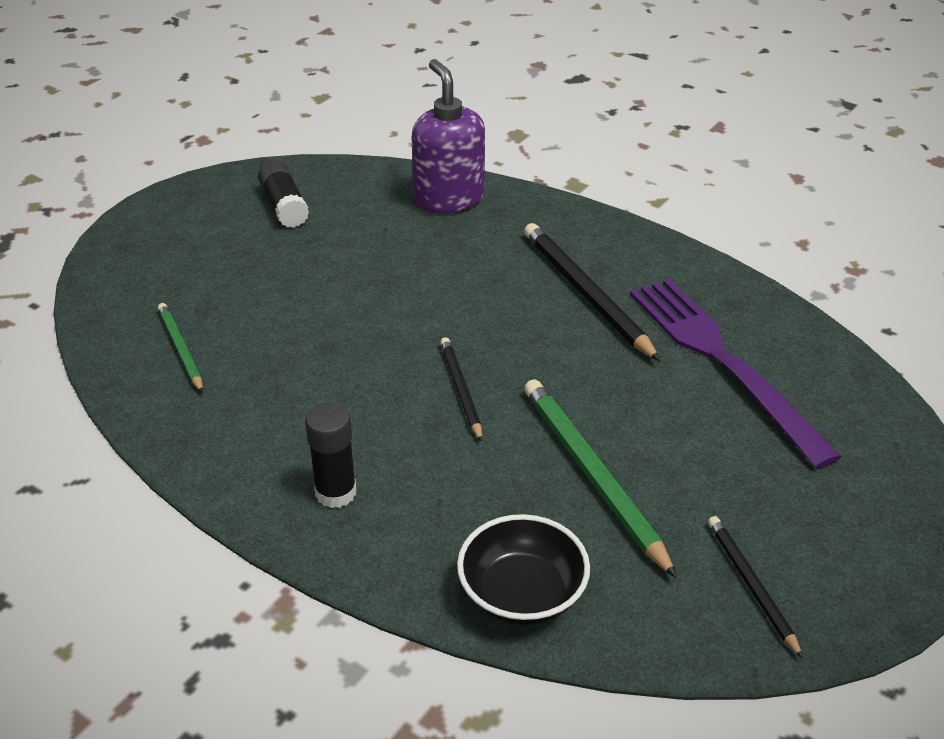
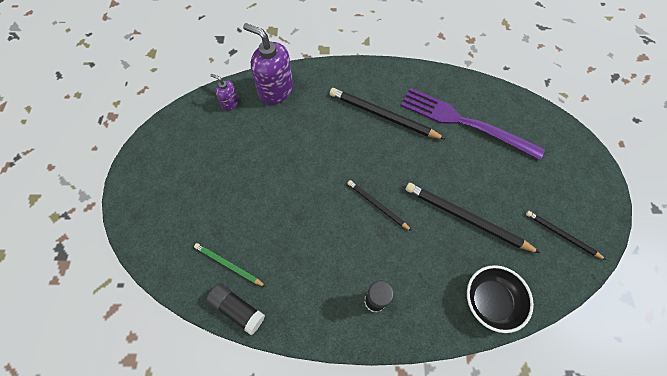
camera: 35 degrees left, 25 degrees up
black glue stick [258,160,309,228] -> black glue stick moved to [206,283,265,335]
green pencil [524,379,677,578] -> black pencil [406,183,540,253]
none -> purple soap dispenser [210,74,239,111]

